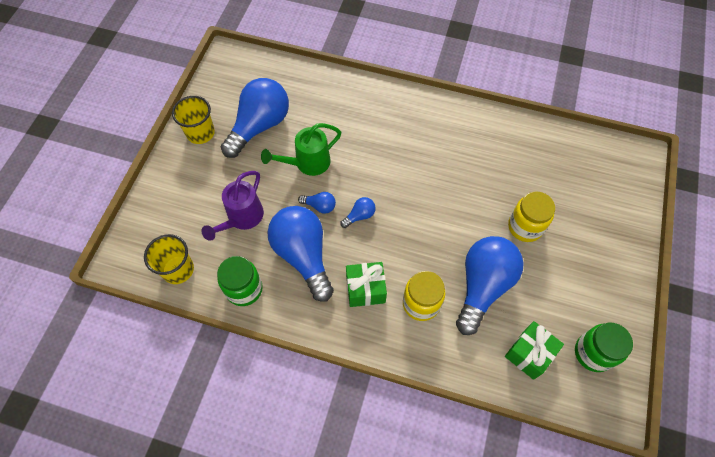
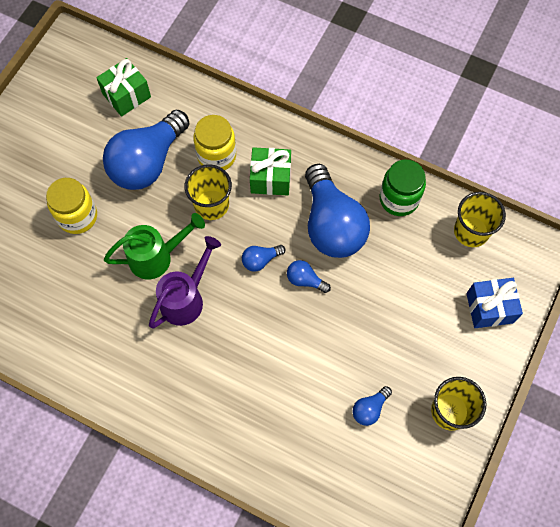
camera: 170 degrees left, 5 degrees up
purple watering can [201,171,264,241] -> purple watering can moved to [149,236,221,328]
blue light bulb [221,78,289,158] -> blue light bulb [352,386,392,426], size x0.42
green watering can [261,123,341,176] -> green watering can moved to [104,213,205,279]
green jar [575,323,633,372] -> none
none -> yellow cup [185,164,232,220]
none -> blue gift [466,278,523,328]

